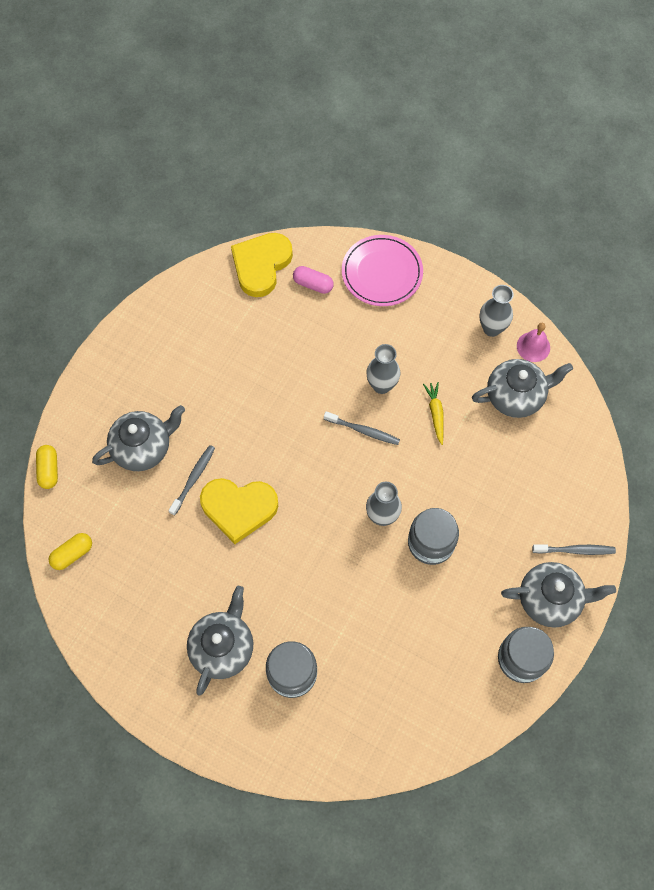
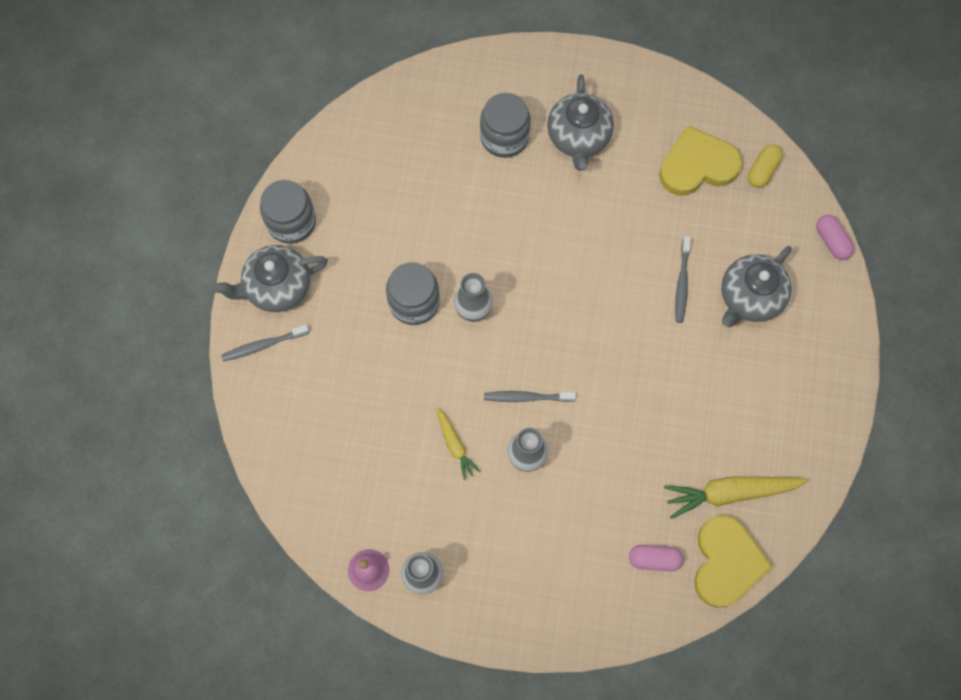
camera: 160 degrees right, 5 degrees up
yellow capsule [36,445,58,489] -> pink capsule [816,215,854,260]
yellow heart [200,478,278,544] -> yellow heart moved to [659,126,742,196]
pink plate [342,235,423,306] -> none
grey teapot [472,359,573,418] -> none
none -> yellow carrot [664,476,808,519]

